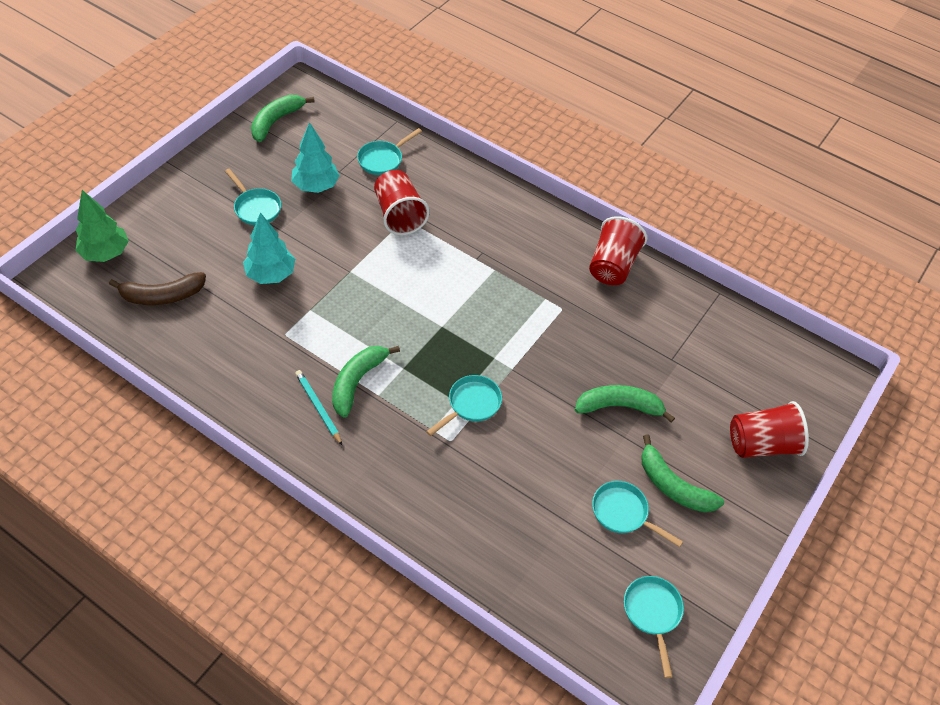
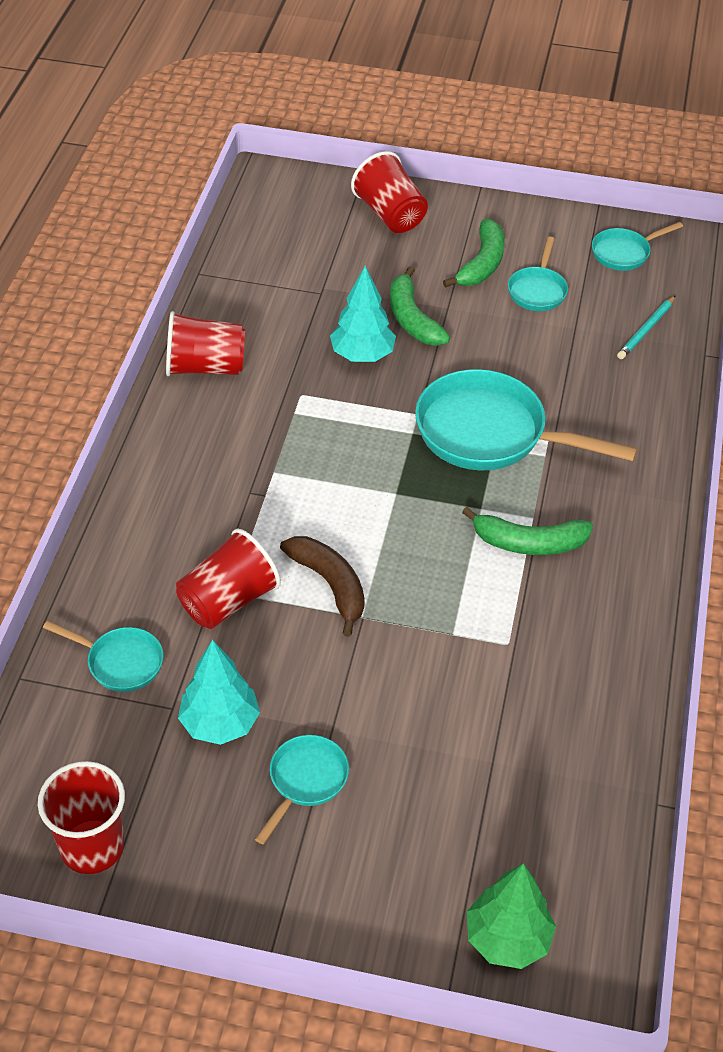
camera: 110 degrees left, 5 degrees down
brown banana [109,272,206,305] -> brown banana moved to [280,536,365,637]
turquoise tree [243,212,295,284] -> turquoise tree moved to [330,266,396,362]
green banana [251,95,315,142] -> red cup [38,761,125,874]
turquoise pencil [295,370,342,445] -> turquoise pencil moved to [617,296,675,359]
turquoise pan [426,375,502,436] -> turquoise pan [415,369,638,470], size x1.97

